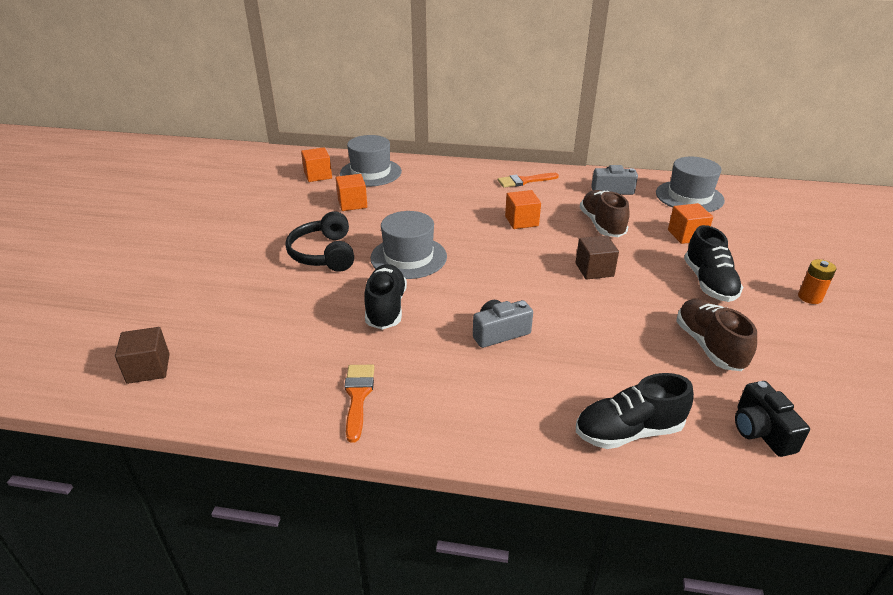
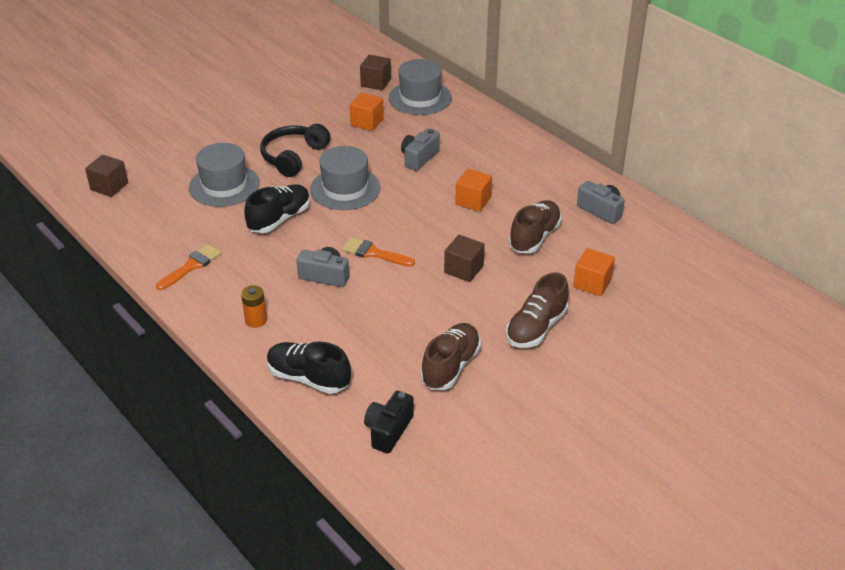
camera: 40 degrees right, 5 degrees up
orange cube [301,147,332,182] -> brown cube [360,55,391,90]
orange brush [498,173,559,188] -> orange brush moved to [342,237,415,267]
grey hat [656,157,725,212] -> grey hat moved to [189,143,260,207]
black shoe [684,225,743,302] -> brown shoe [506,273,569,348]
orange battery [798,259,836,304] -> orange battery moved to [241,285,267,328]
none -> grey camera [401,129,440,171]

